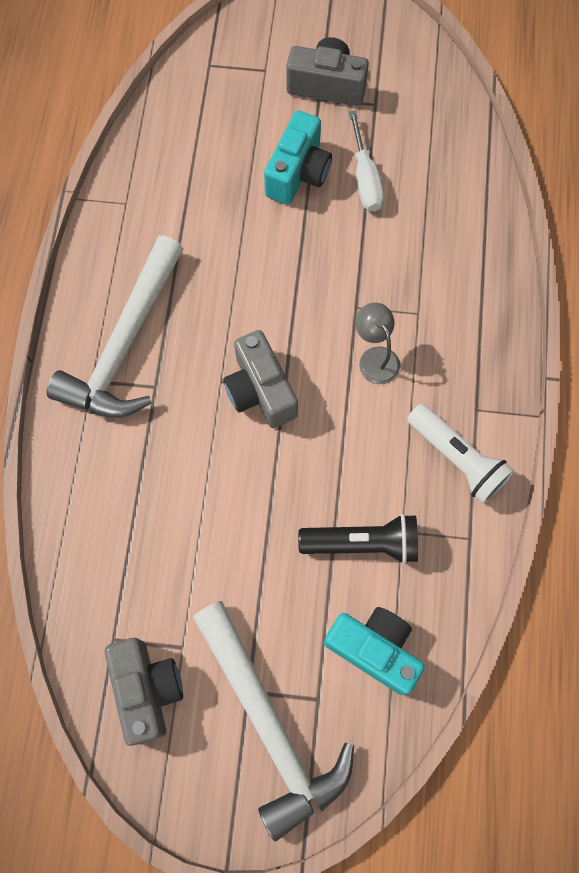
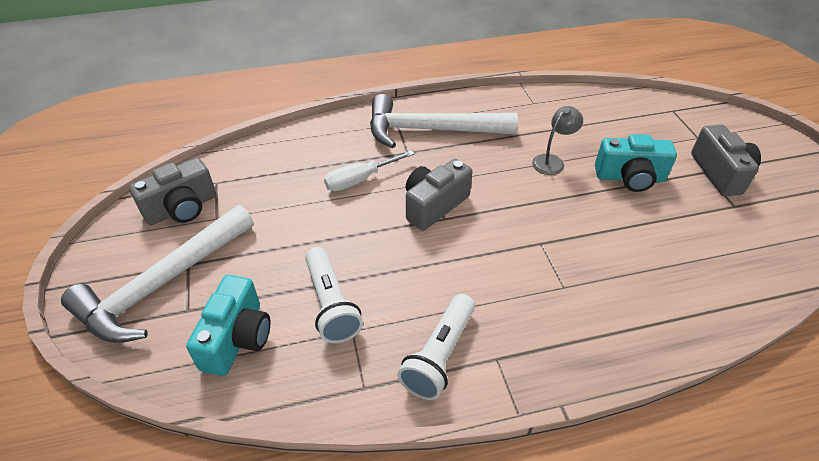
camera: 70 degrees right, 25 degrees down
black flashlight [298,514,418,564] -> white flashlight [305,247,363,343]
white screwdriver [349,111,384,212] -> white screwdriver moved to [324,150,415,191]
grey lamp [355,303,400,384] -> grey lamp moved to [532,106,583,175]

